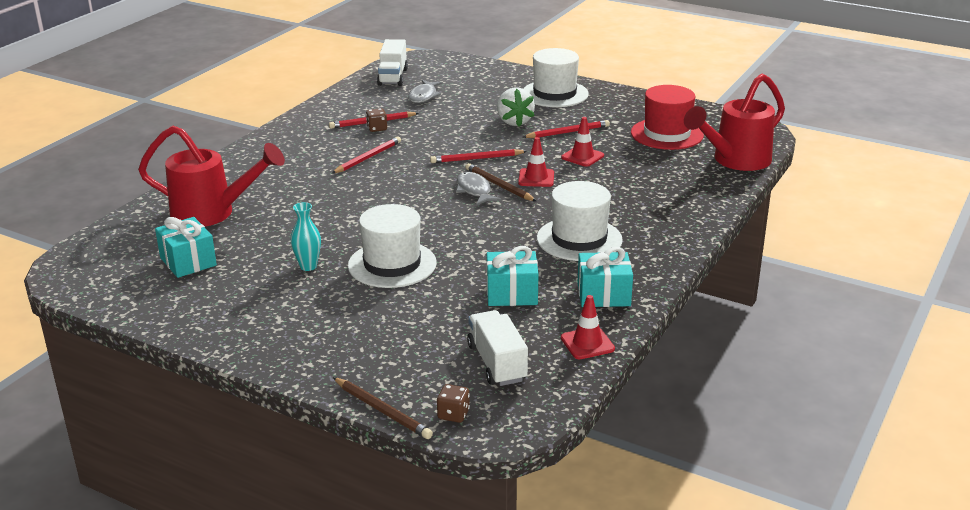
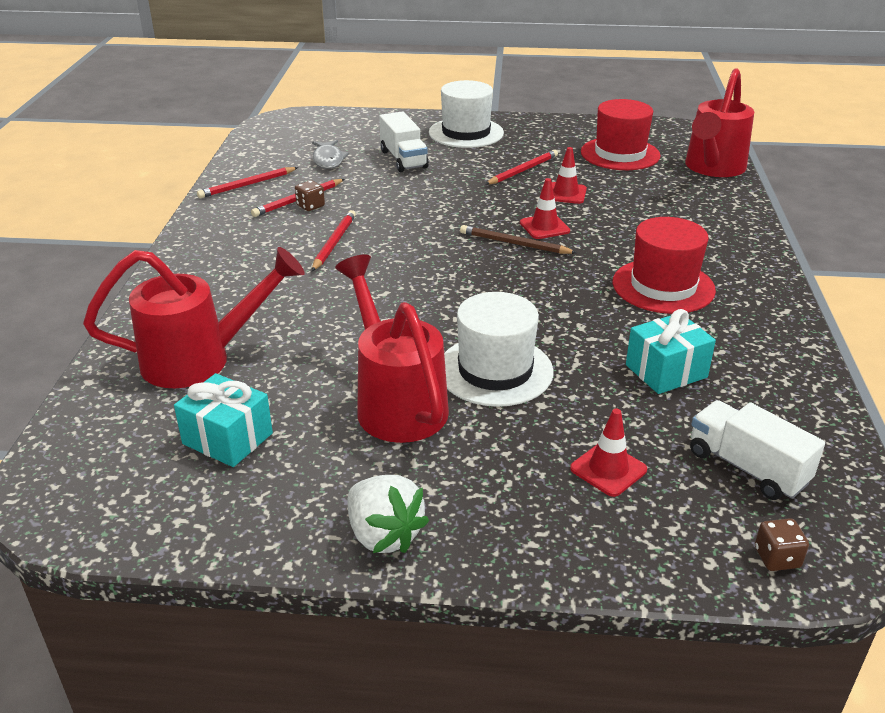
camera: 25 degrees left, 5 degrees up
turquoise vase [291,202,321,271] -> red watering can [335,254,449,443]
brown pencil [333,377,433,439] -> none
white truck [377,39,408,86] -> white truck moved to [379,111,429,172]
red pencil [430,149,527,163] -> red pencil moved to [197,167,298,198]
grey fish [456,172,501,206] -> none
white strawberry [497,87,535,127] -> white strawberry moved to [347,475,429,553]
white hat [537,181,623,261] -> red hat [612,217,716,314]
red traffic cone [561,295,615,359] -> red traffic cone moved to [570,408,647,497]
turquoise gift [577,247,633,307] -> none

